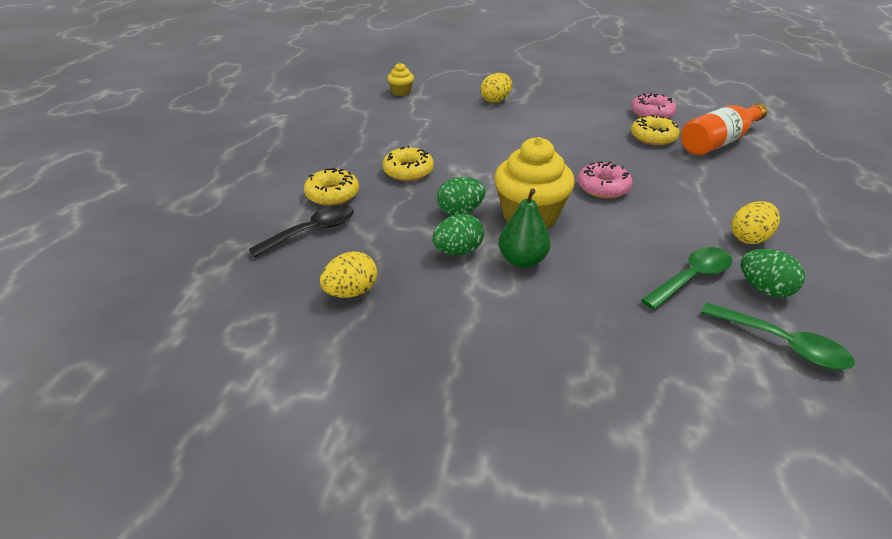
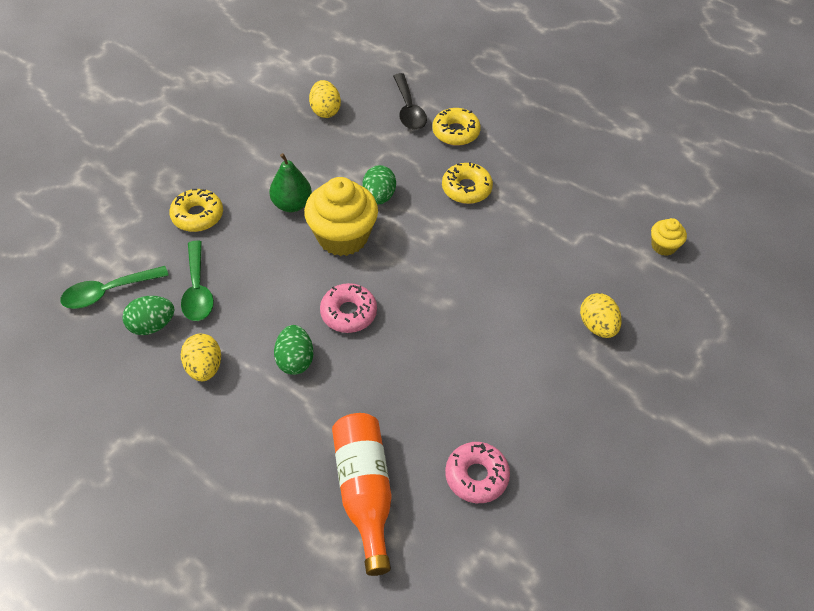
camera: 115 degrees right, 15 degrees up
green egg [432,214,484,255] -> green egg moved to [274,325,313,375]
yellow donut [631,115,680,146] -> yellow donut moved to [169,189,223,232]

